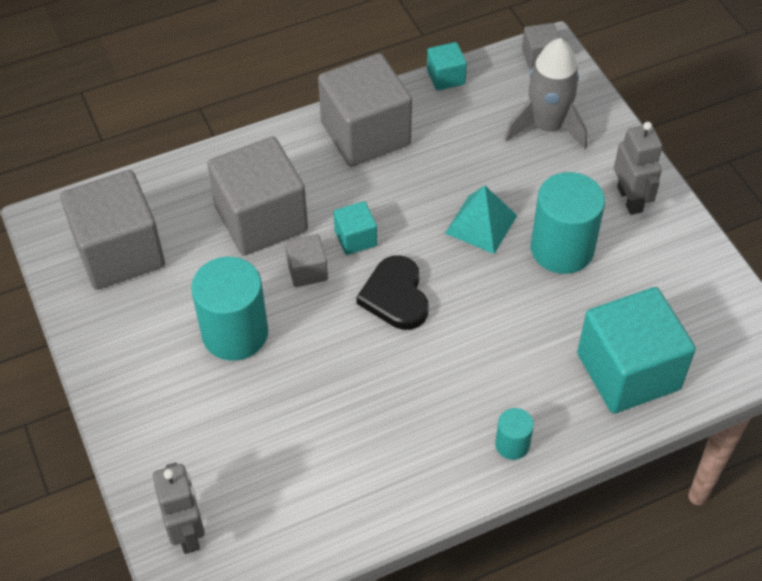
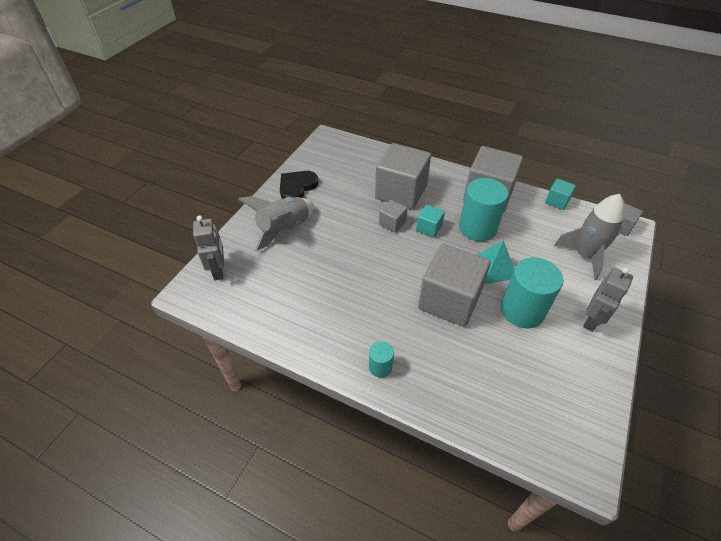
camera: 50 degrees right, 5 degrees down
grey cube [60,170,165,290] -> grey cube moved to [418,244,491,327]
grey robot [153,462,205,554] -> grey robot turned 45 degrees counterclockwise [193,216,224,280]
turquoise cylinder [191,257,268,361] -> turquoise cylinder moved to [459,178,508,241]
black heart [356,255,428,330] -> black heart moved to [280,171,318,199]
turquoise cube [577,287,696,414] -> none
none -> grey rocket [238,196,314,251]

